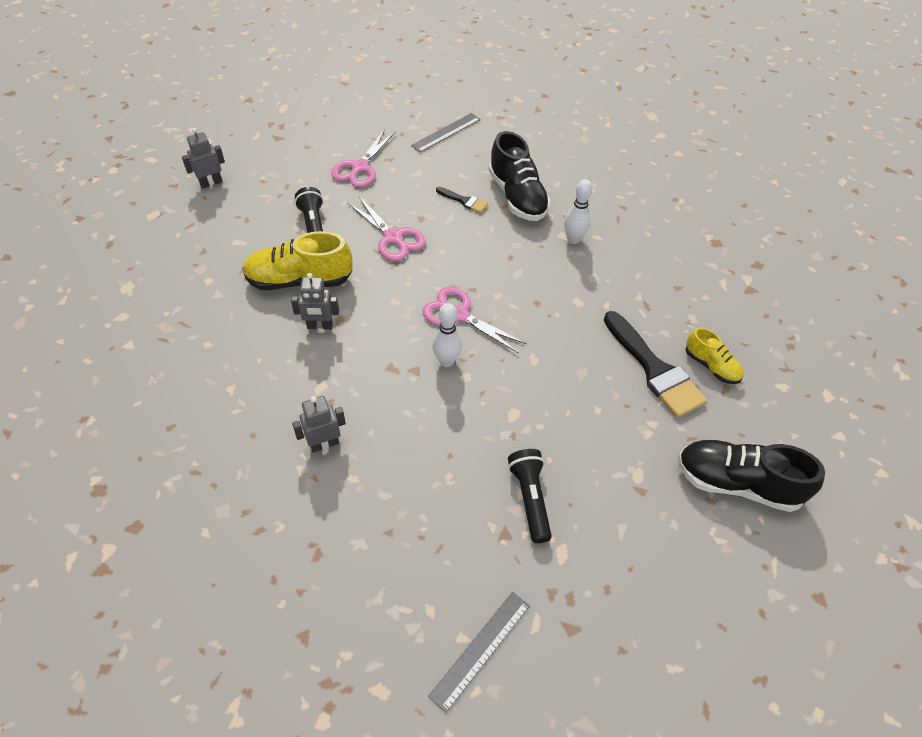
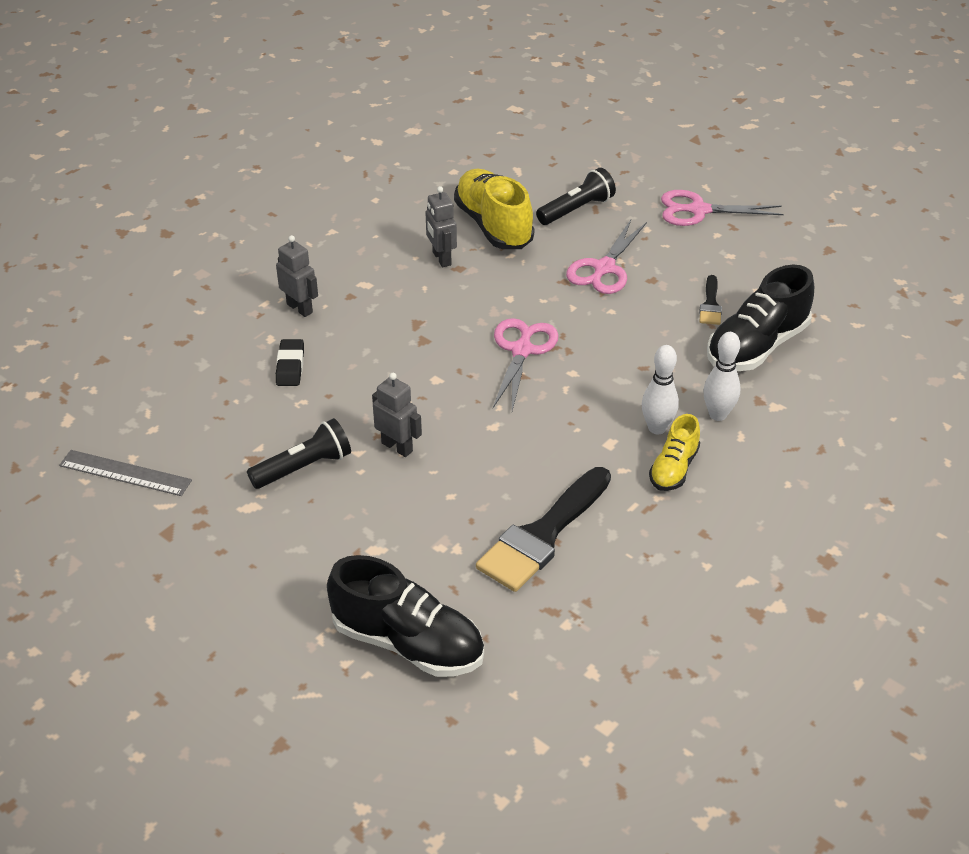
camera: 70 degrees right, 10 degrees down
grey robot [182,128,225,189] -> grey robot moved to [372,373,422,457]
grey ruler [411,113,481,152] -> none
white bowling pin [433,303,462,367] -> white bowling pin moved to [642,345,679,434]
black shoe [678,440,825,512] -> black shoe turned 120 degrees clockwise [327,555,484,677]
yellow shoe [685,327,744,384] -> yellow shoe moved to [649,414,700,491]
none -> black eraser [276,339,304,386]

